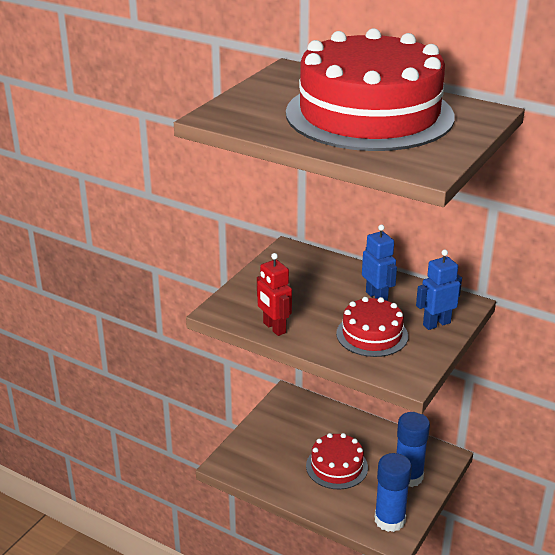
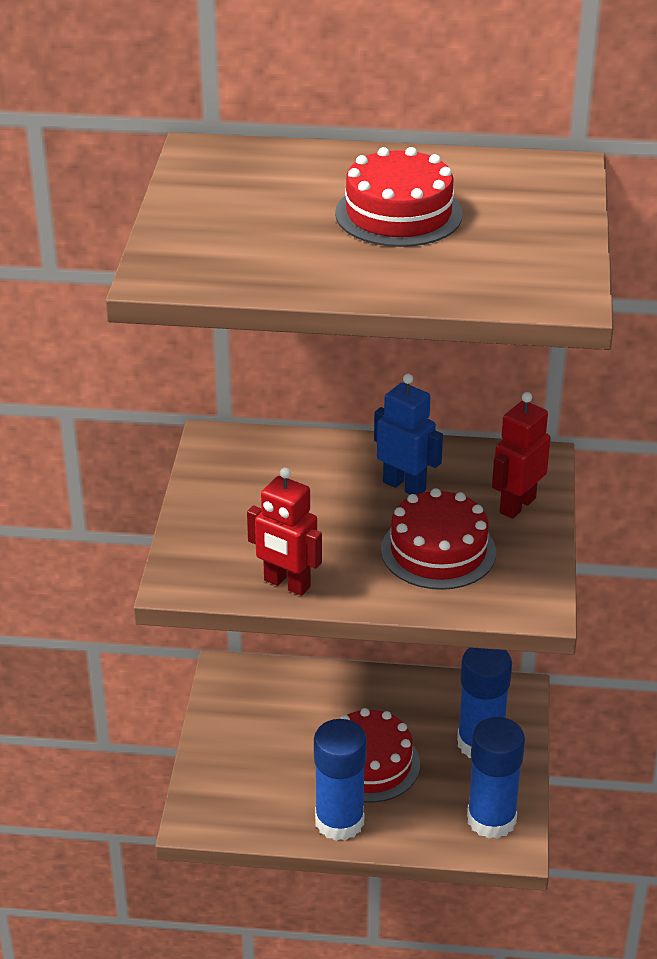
camera: 25 degrees left, 5 degrees up
red cake [286,28,455,151] -> red cake [335,147,463,247], size x0.46
blue robot [416,249,462,330] -> red robot [492,392,551,519]
none -> blue glue stick [314,719,367,841]

